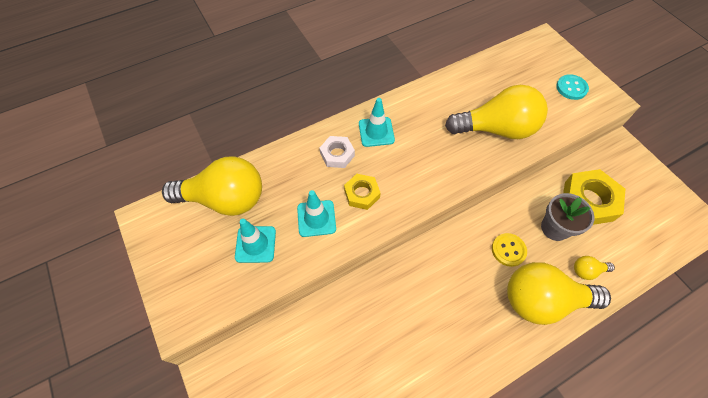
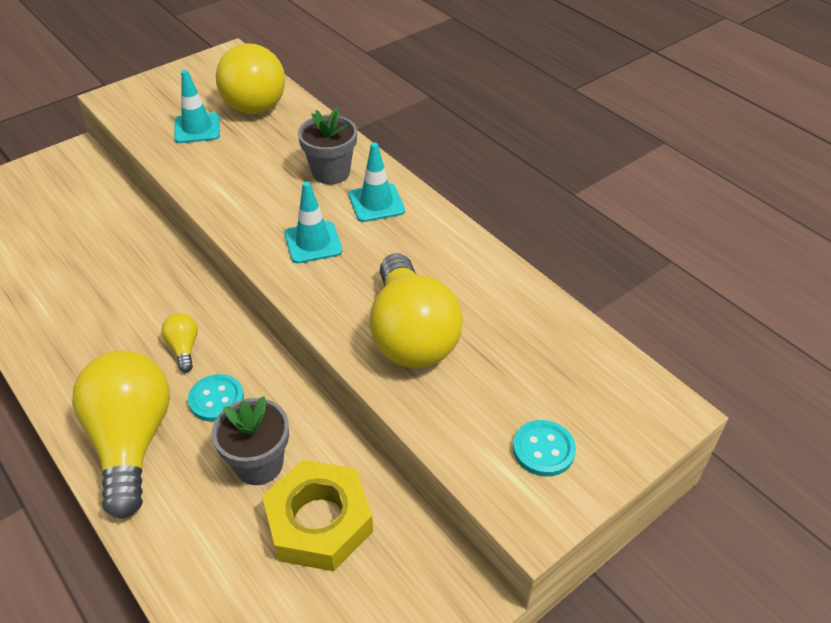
camera: 80 degrees right, 15 degrees down
turquoise traffic cone [297,190,336,237] -> turquoise traffic cone moved to [284,181,342,264]
white nut [320,136,355,168] -> grey flower pot [298,108,357,184]
yellow nut [344,174,381,210] -> none
yellow button [492,233,527,267] -> turquoise button [188,374,244,422]
yellow light bulb [574,256,615,280] -> yellow light bulb moved to [161,313,198,372]

